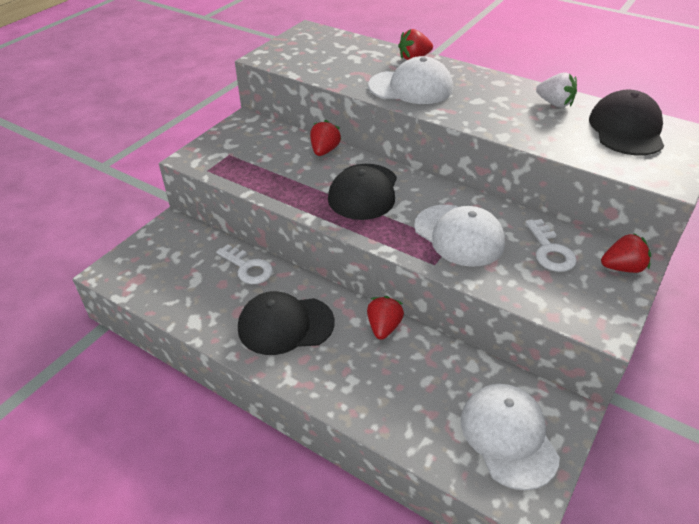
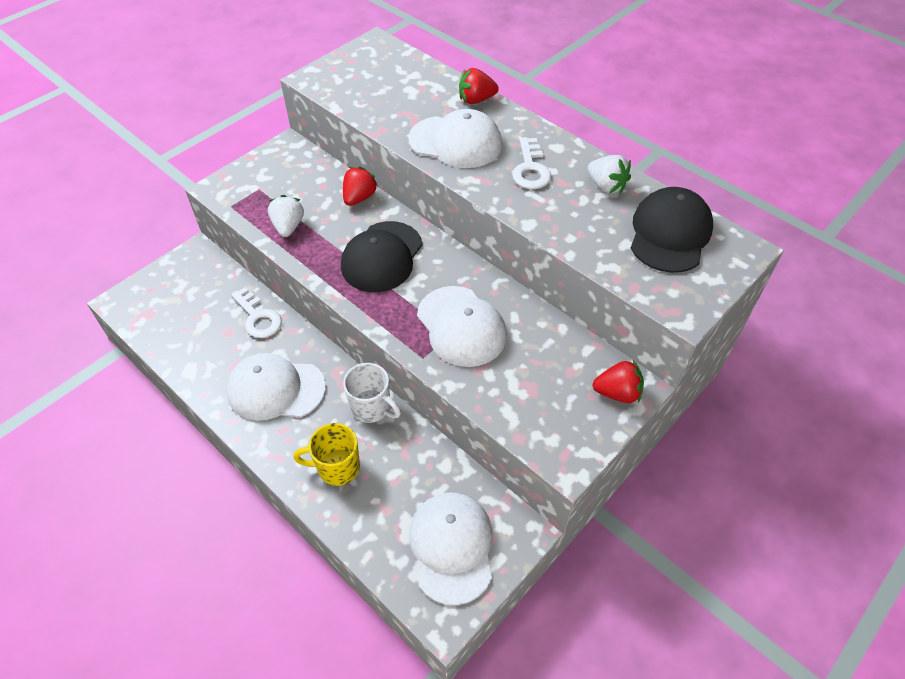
camera: 10 degrees right, 10 degrees up
black cap [238,291,335,355] -> white cap [226,353,326,421]
red strawberry [367,296,404,340] -> white mug [343,363,401,423]
white key [525,219,577,272] -> white key moved to [512,137,552,189]
none -> white strawberry [268,195,304,237]
none -> yellow mug [293,423,360,486]

